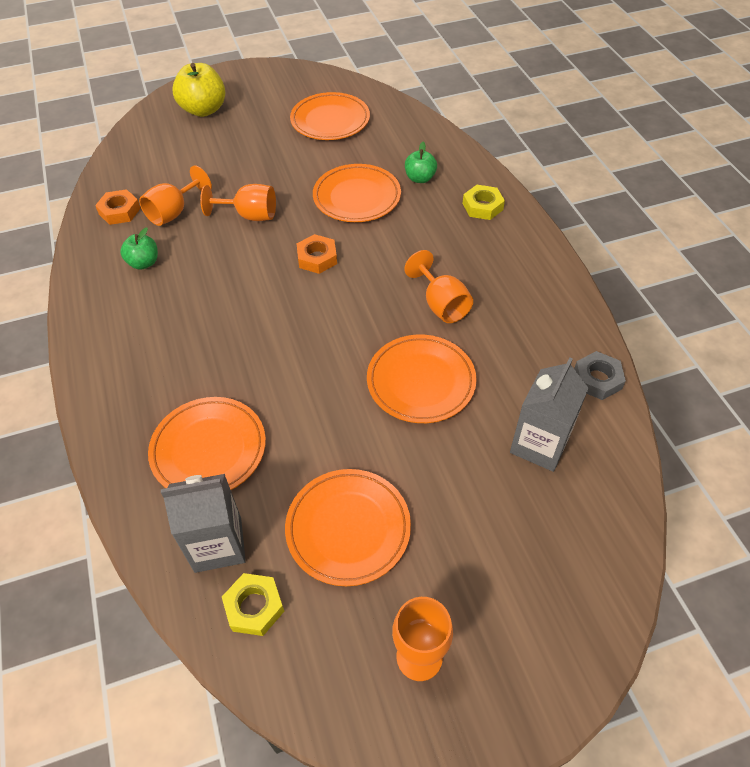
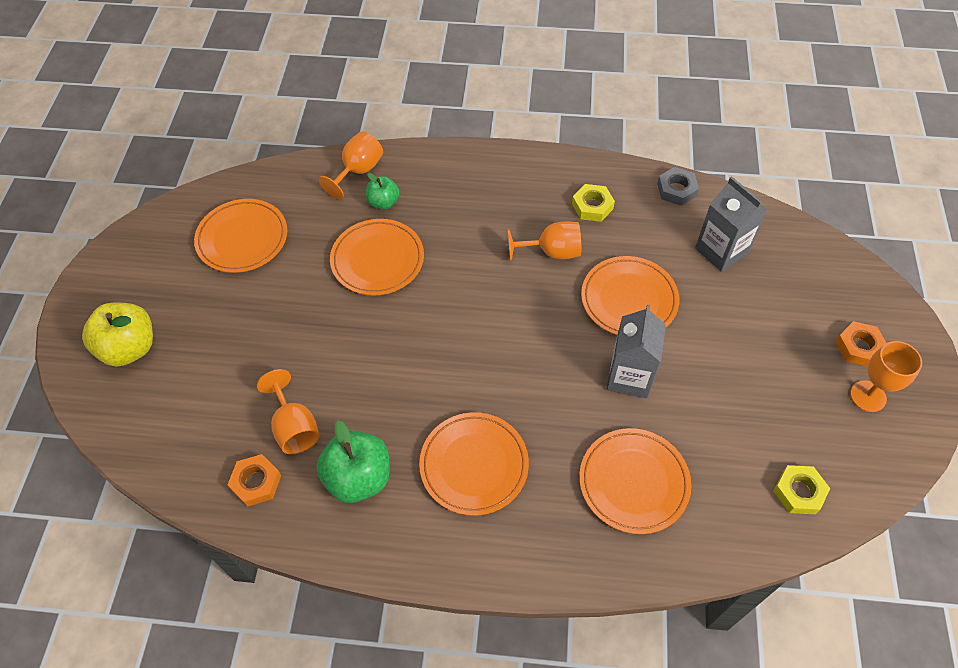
camera: 65 degrees left, 5 degrees up
green apple [120,227,158,270] -> green apple [316,420,389,503], size x1.73
grey carton [161,474,246,573] -> grey carton moved to [606,304,666,398]
orange goblet [200,184,276,221] -> orange goblet moved to [319,131,383,199]
orange plate [285,469,411,586] -> orange plate moved to [419,412,529,516]
orange nut [297,234,337,274] -> orange nut moved to [835,321,886,367]
yellow nut [463,185,505,220] -> yellow nut moved to [572,184,615,222]

